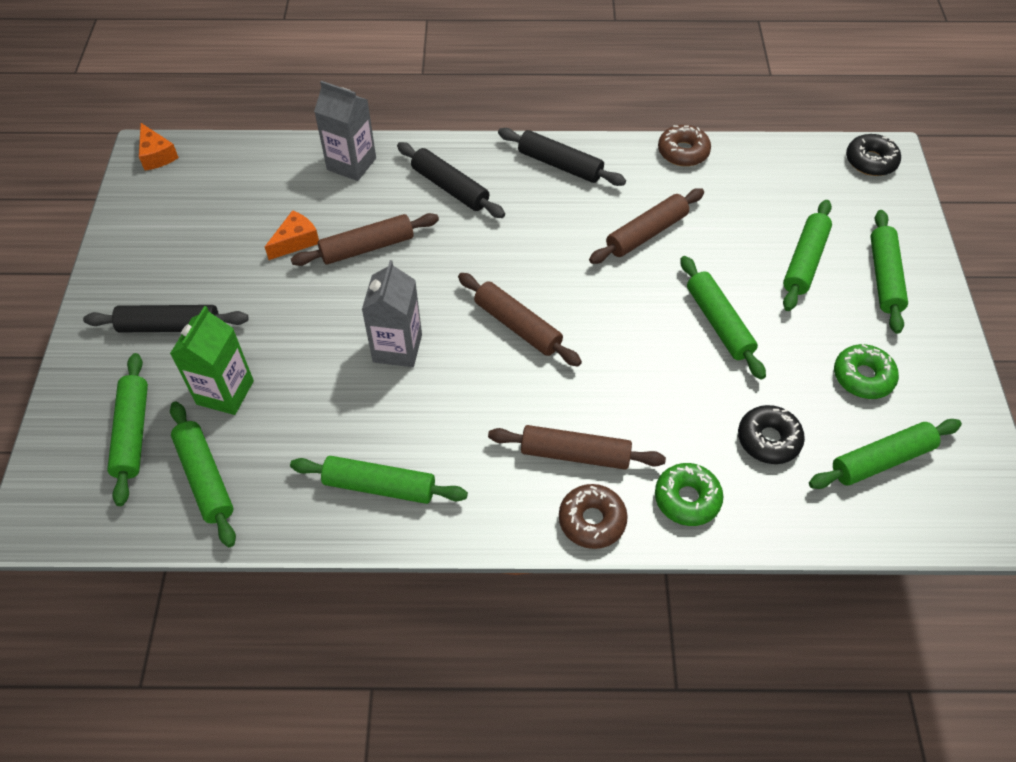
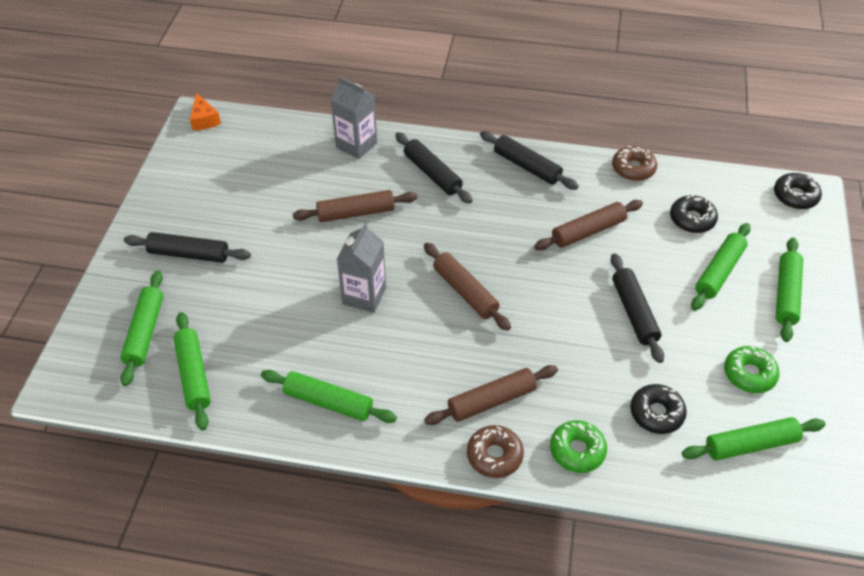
camera: 10 degrees right, 5 degrees down
green carton [170,306,254,415] -> none
orange cheese [265,210,319,260] -> none
brown rolling pin [488,425,666,470] -> brown rolling pin turned 45 degrees counterclockwise [424,365,558,425]
green rolling pin [680,256,766,380] -> black rolling pin [610,253,664,363]
none -> black donut [670,194,718,233]

